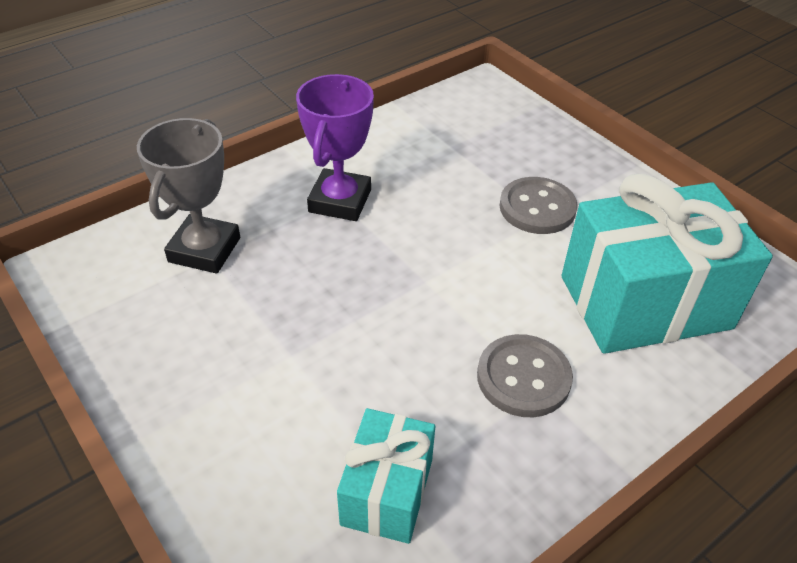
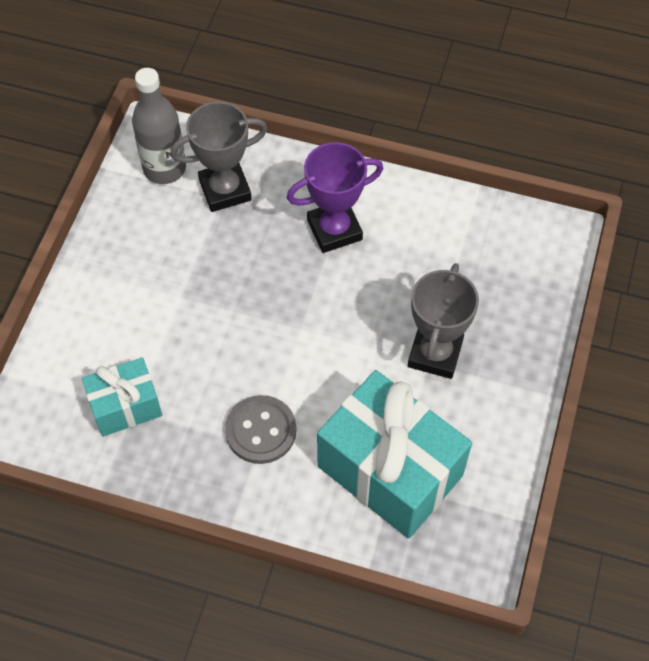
camera: 55 degrees right, 15 degrees up
grey button [500,177,577,234] -> grey trophy [408,263,479,379]
none -> grey bottle [132,68,186,184]

